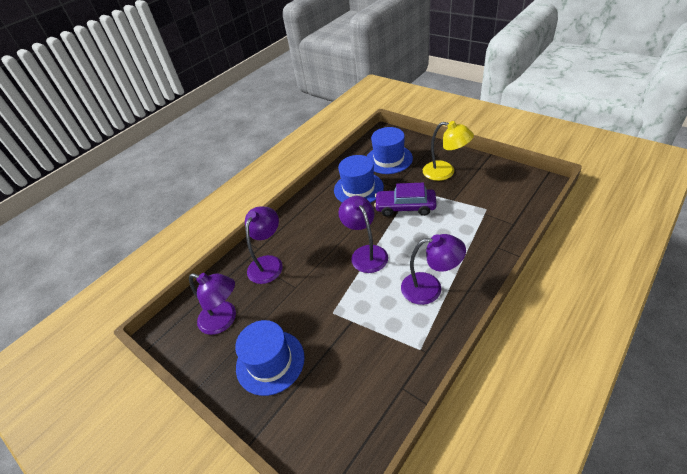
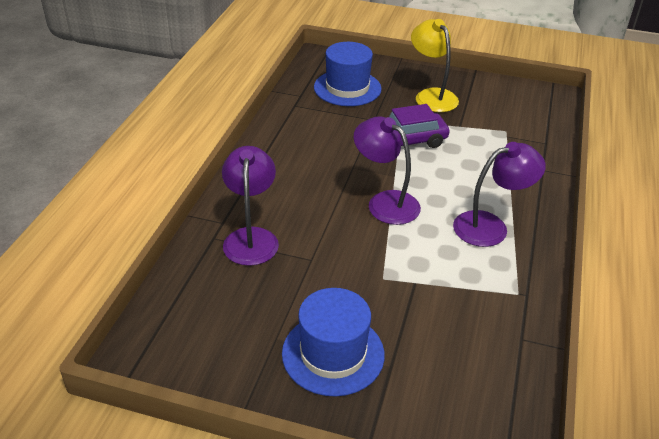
camera: 30 degrees left, 5 degrees down
purple lamp [189,273,236,335] -> none
blue hat [334,155,384,203] -> none
yellow lamp [423,121,474,181] -> yellow lamp turned 120 degrees counterclockwise [411,19,459,112]

